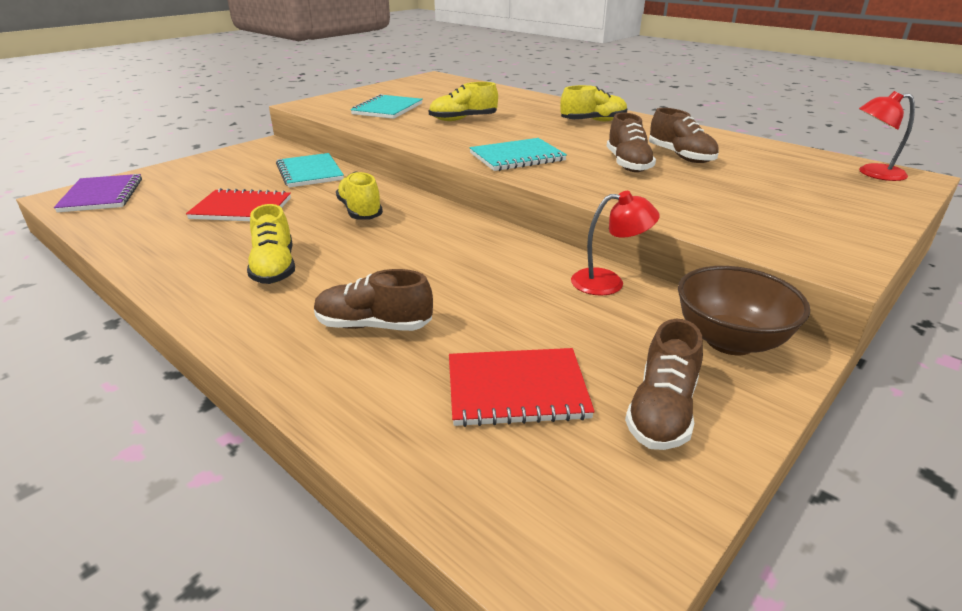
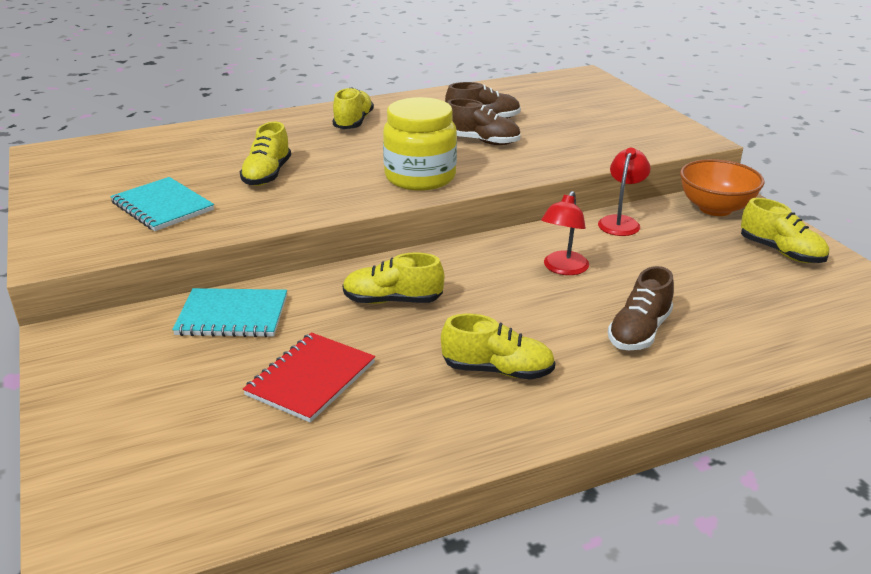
camera: 65 degrees left, 0 degrees up
purple notebook [54,174,142,213] -> none
red notebook [449,348,595,427] -> none
turquoise notebook [469,138,567,171] -> yellow jar [383,97,457,191]
brown shoe [625,319,703,450] -> yellow shoe [741,198,829,263]
brown bowl [678,266,810,355] -> orange bowl [680,159,765,216]
red lamp [859,91,915,181] -> red lamp moved to [541,191,589,275]

